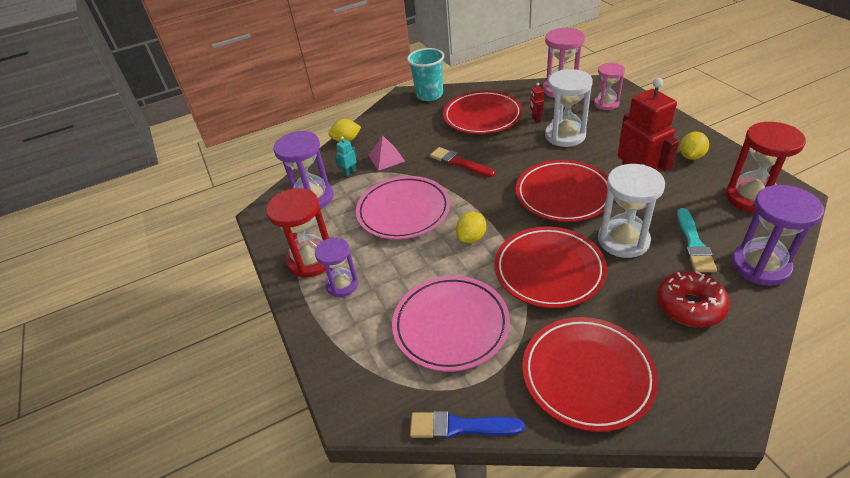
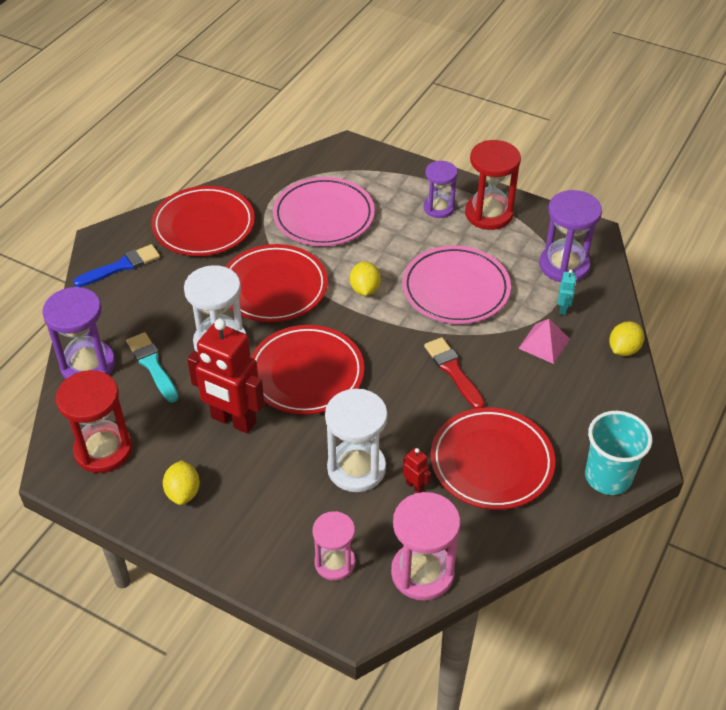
camera: 140 degrees right, 5 degrees up
blue brush [410,411,525,439] -> blue brush moved to [73,244,160,287]
red brush [430,147,495,177] -> red brush turned 120 degrees counterclockwise [424,337,485,409]
red donut [657,271,730,327] -> none

